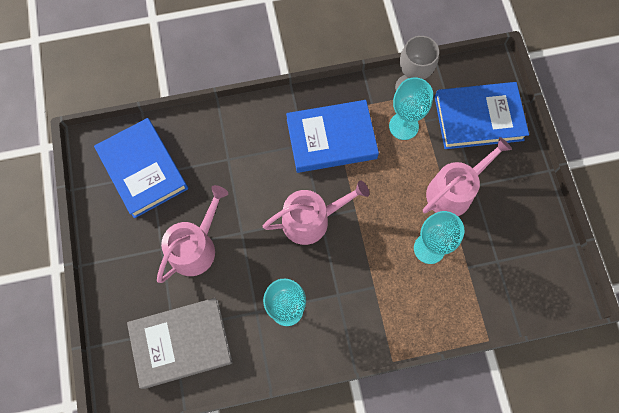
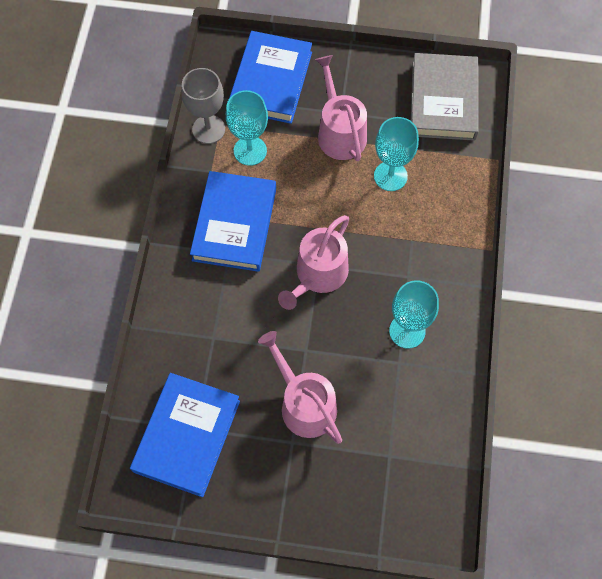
camera: 70 degrees left, 5 degrees down
blue book [94,118,188,218] -> blue book turned 60 degrees counterclockwise [130,373,240,497]
grey book [127,298,233,389] -> grey book moved to [411,53,479,141]
pink watering can [263,180,369,245] -> pink watering can turned 150 degrees counterclockwise [278,215,349,310]

